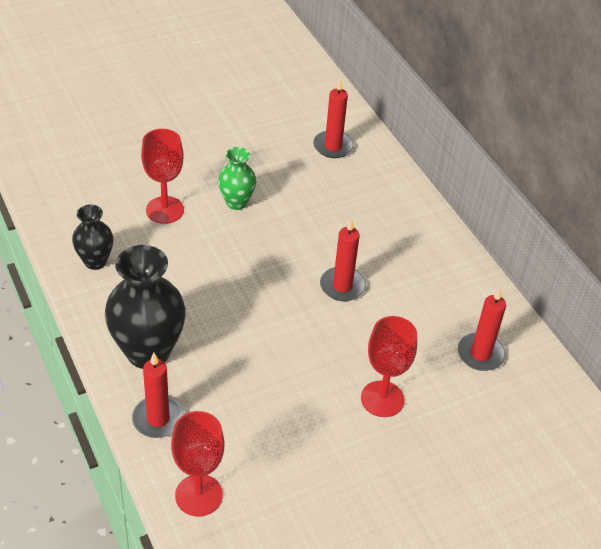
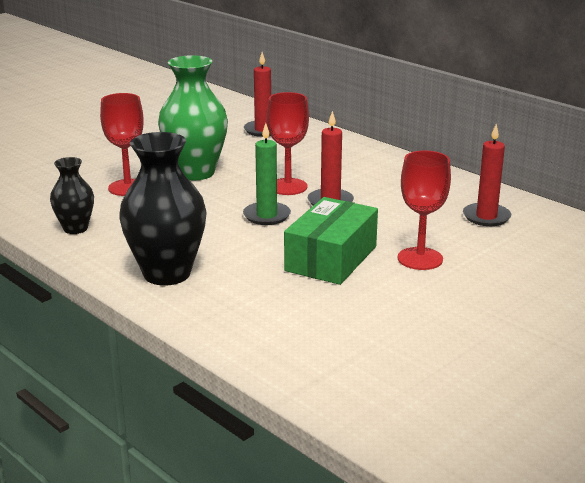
camera: 15 degrees left, 20 degrees down
red candle [132,353,184,438] -> none
red goblet [171,411,225,516] -> red goblet moved to [267,92,309,195]
green vase [218,147,256,210] -> green vase [158,55,228,180], size x1.80
none -> green candle [243,123,291,225]
none -> green box [284,197,378,285]

